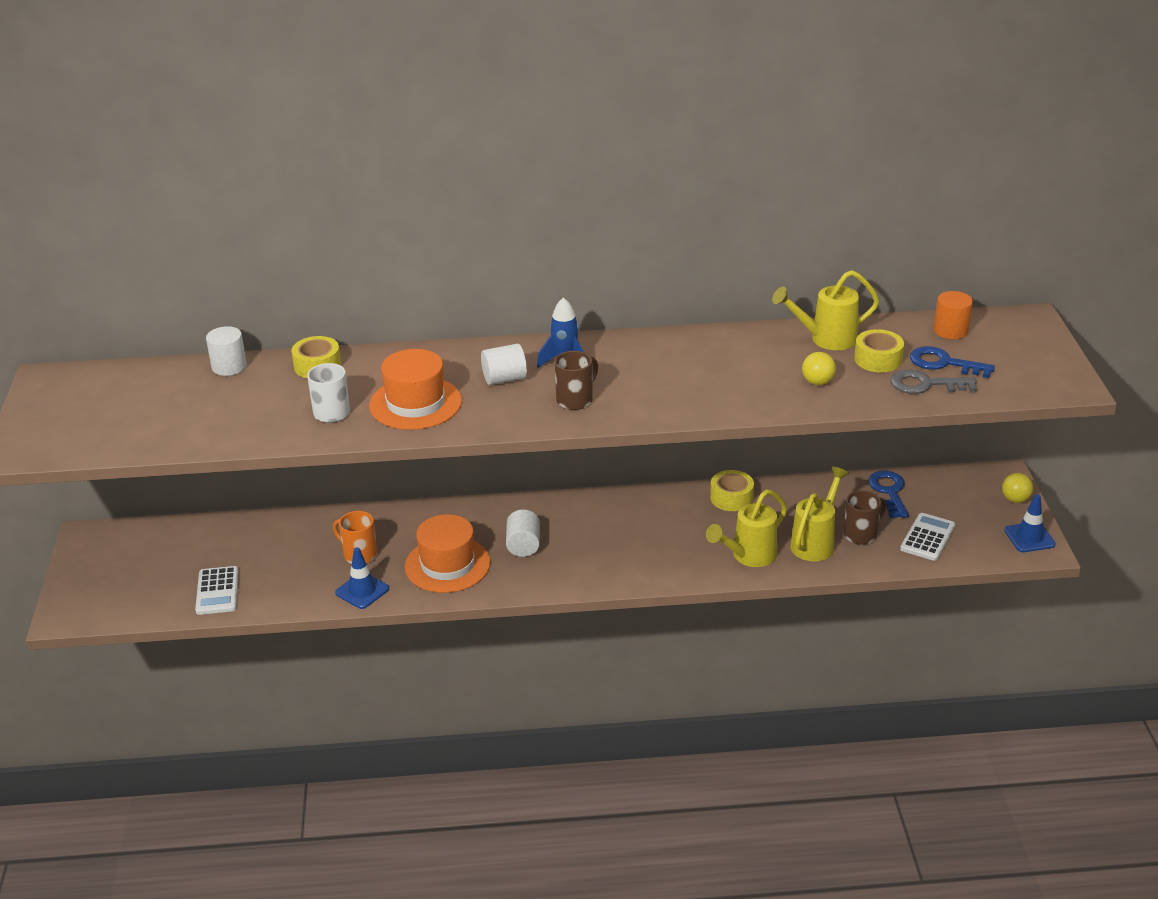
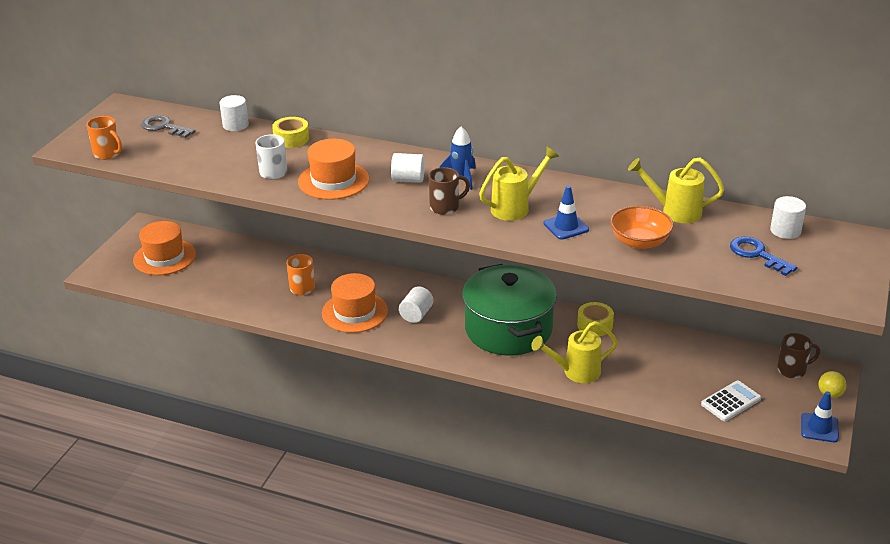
camera: 25 degrees right, 0 degrees up
white calculator [195,566,239,615] -> none
blue traffic cone [335,547,389,609] -> blue traffic cone moved to [543,185,589,240]
yellow watering can [790,467,849,561] -> yellow watering can moved to [479,146,559,221]
yellow ball [802,352,836,385] -> orange bowl [610,206,673,249]
brown mug [844,490,886,545] -> brown mug moved to [777,333,820,378]
yellow tape [854,329,904,372] -> none
blue key [868,471,909,518] -> none
grey key [891,370,977,394] -> grey key moved to [141,115,195,138]
orange cylinder [934,291,973,339] -> white cylinder [770,196,806,239]
none -> orange mug [86,116,122,160]
none -> orange hat [133,221,196,275]
none -> green pot [462,264,557,355]

